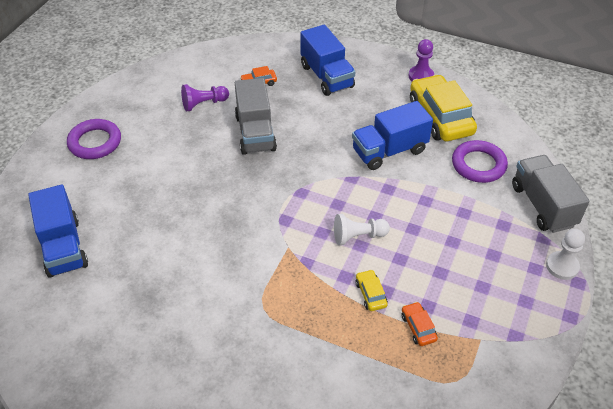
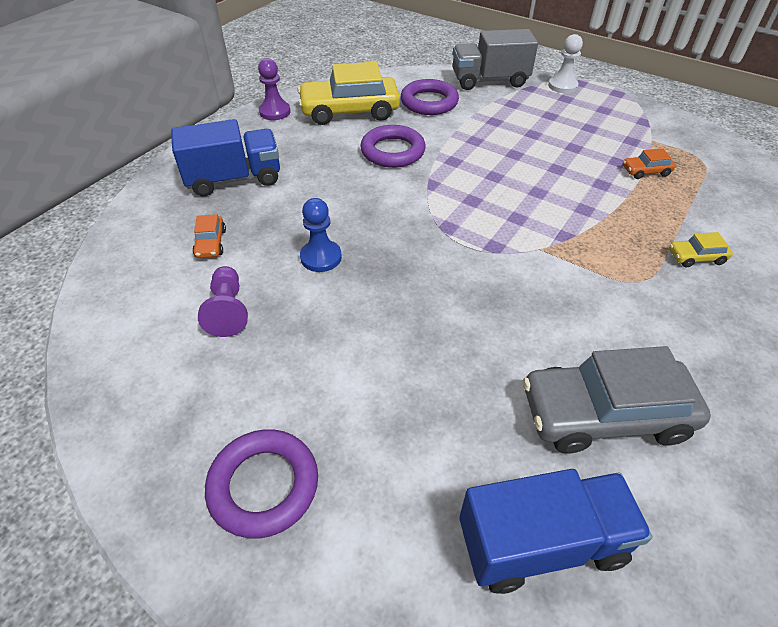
camera: 80 degrees left, 0 degrees up
grey truck [235,78,277,155] -> blue pawn [300,198,342,272]
white pawn [334,214,390,245] -> none
blue truck [352,101,433,170] -> purple ring [360,125,426,168]
yellow car [355,269,388,311] -> yellow car moved to [669,232,733,268]
none -> grey car [523,346,711,454]

